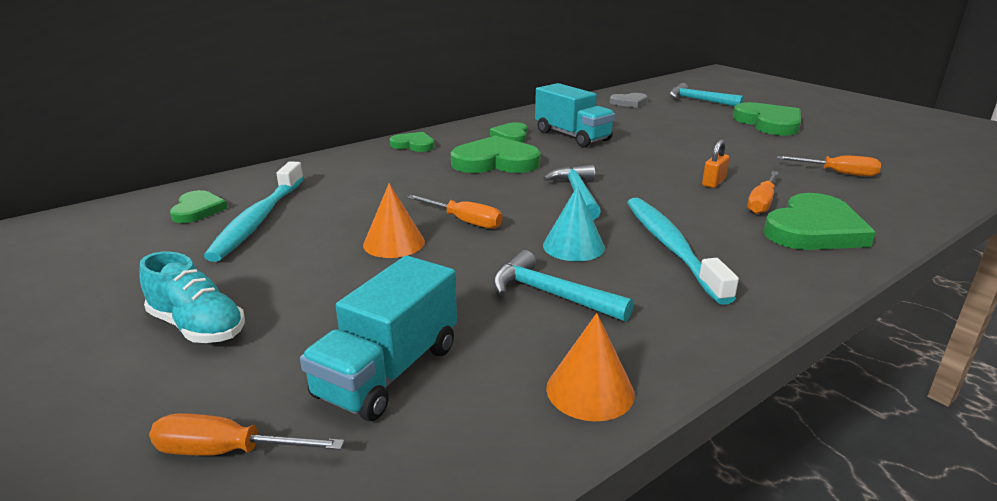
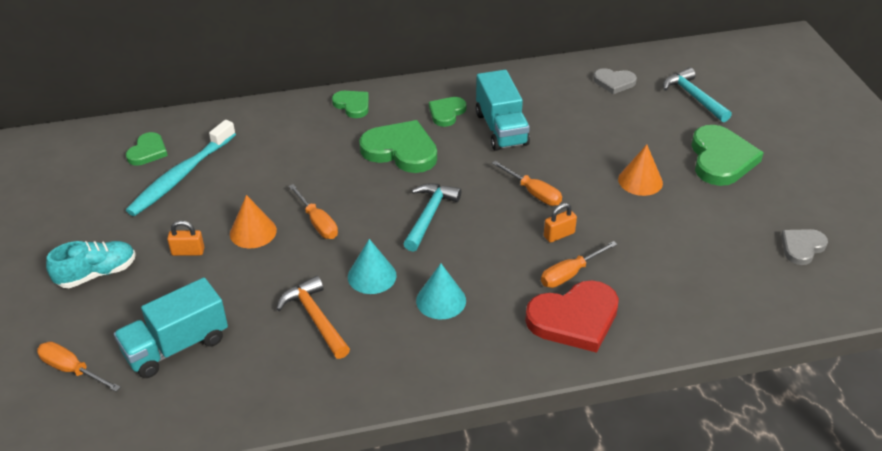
camera: 25 degrees right, 15 degrees up
turquoise shoe [139,252,245,343] -> turquoise shoe turned 90 degrees counterclockwise [46,241,136,288]
turquoise hammer [493,250,634,322] -> orange hammer [276,276,350,359]
orange cone [546,313,635,421] -> orange cone moved to [618,144,663,196]
turquoise toothbrush [627,198,739,305] -> turquoise cone [416,263,466,319]
green heart [763,193,876,250] -> red heart [525,280,619,353]
orange screwdriver [777,155,881,177] -> orange screwdriver moved to [492,161,562,206]
none -> orange padlock [167,220,204,256]
none -> grey heart [781,229,828,265]

